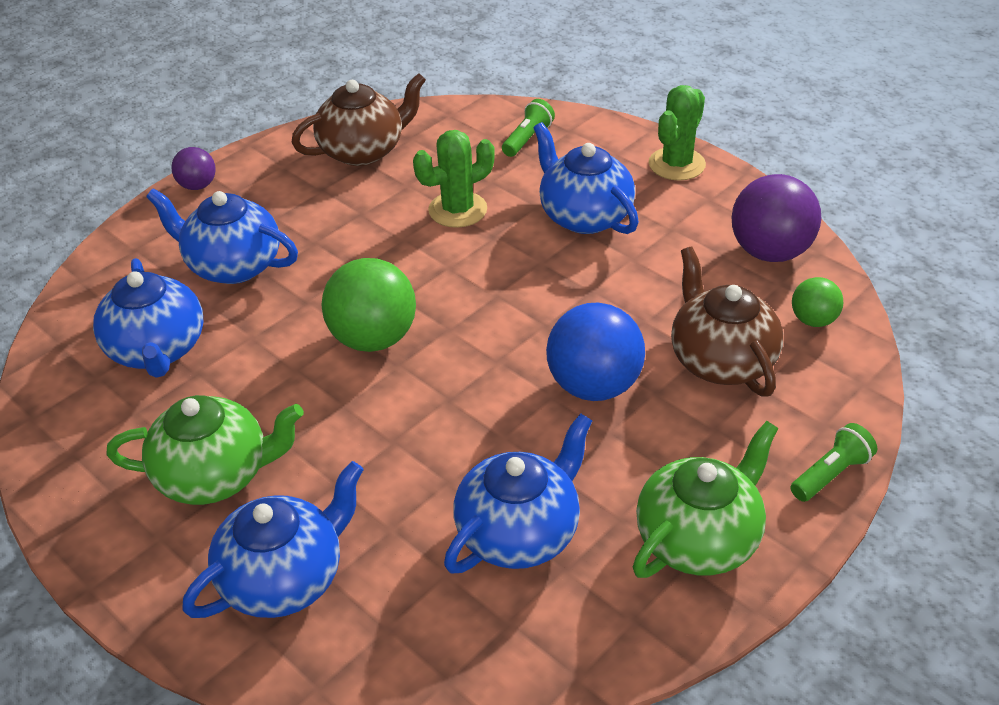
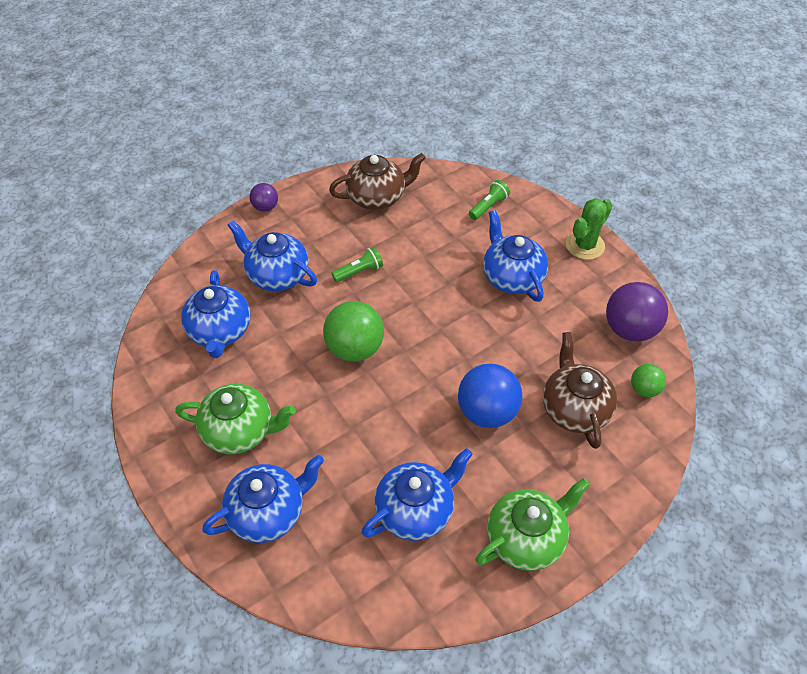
camera: 10 degrees right, 10 degrees up
green cactus [413,130,495,228] -> none
green flashlight [791,423,877,502] -> green flashlight moved to [332,247,383,282]

